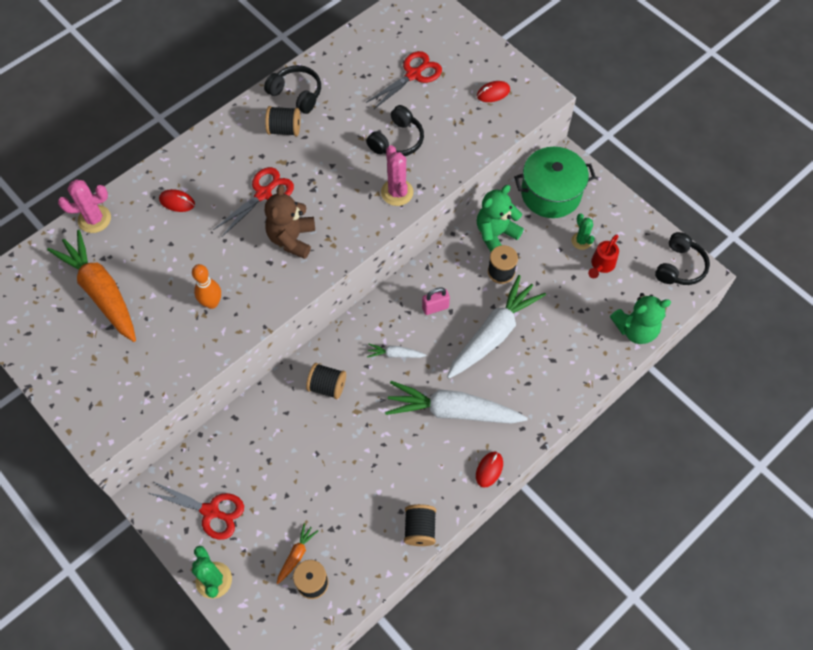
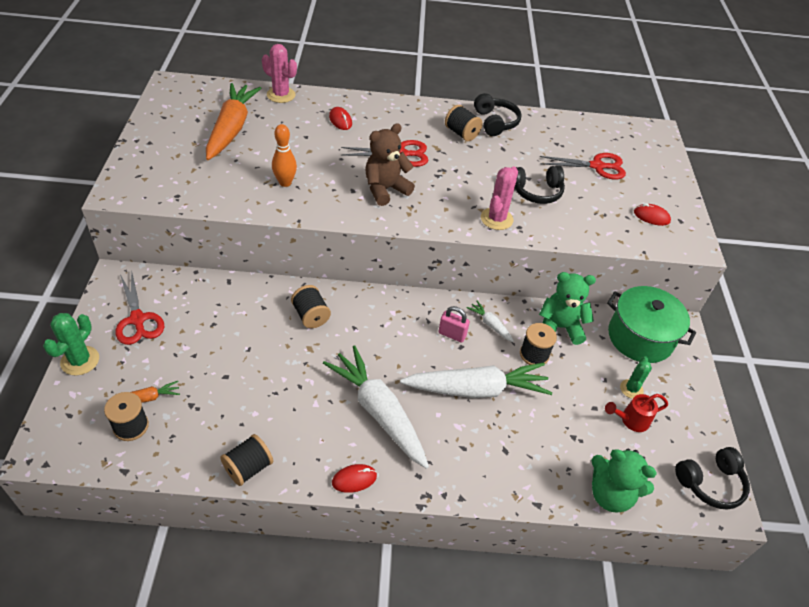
camera: 40 degrees right, 15 degrees down
white carrot [367,344,426,358] -> white carrot moved to [467,301,514,342]

